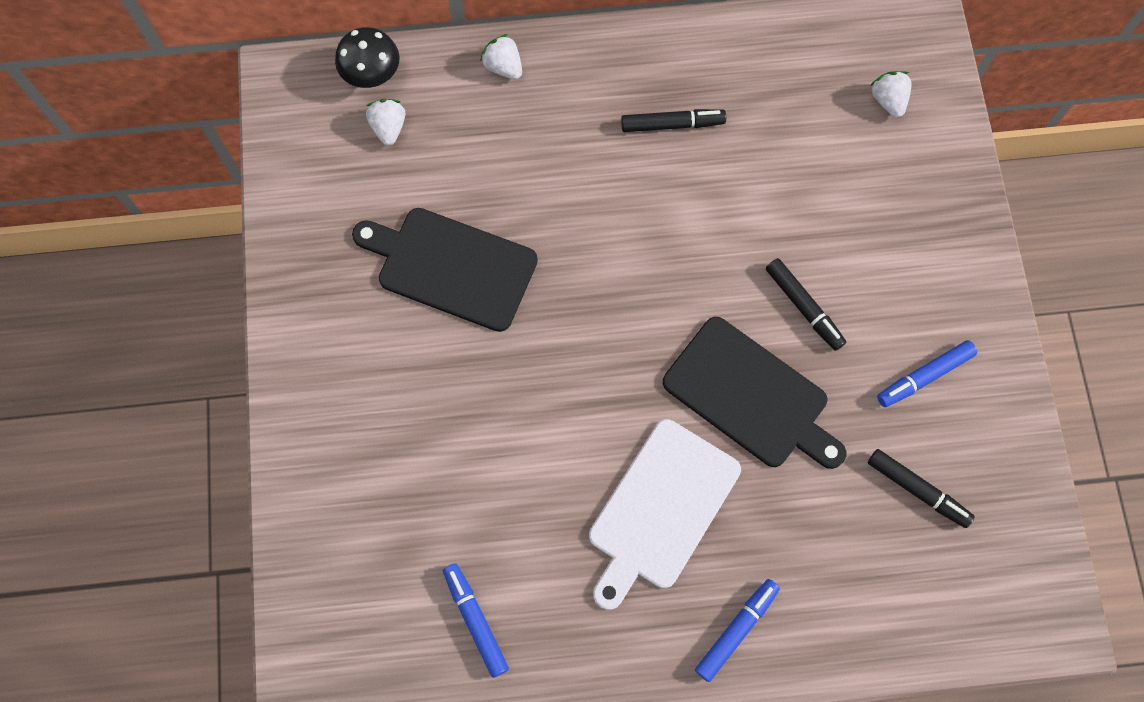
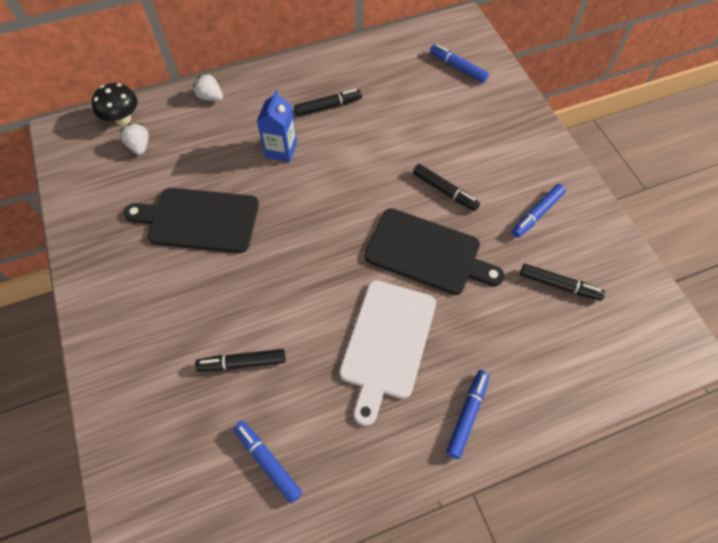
camera: 15 degrees left, 10 degrees down
white strawberry [870,71,912,118] -> blue marker [430,44,489,83]
none -> black marker [195,349,285,372]
none -> blue carton [257,90,297,162]

